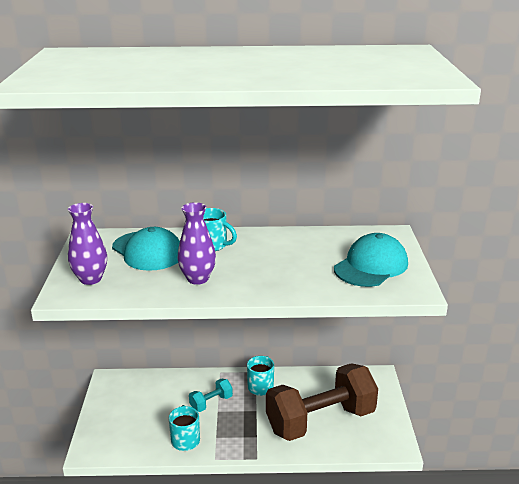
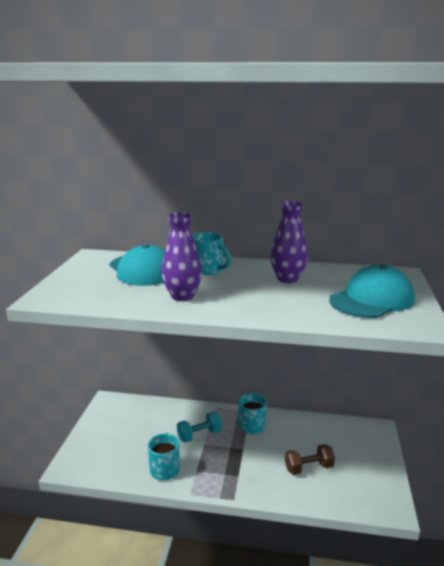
camera: 10 degrees right, 5 degrees down
purple vase [68,203,107,285] -> purple vase moved to [270,201,308,283]
brown dumbbell [266,363,378,441] -> brown dumbbell [285,444,335,475], size x0.41

